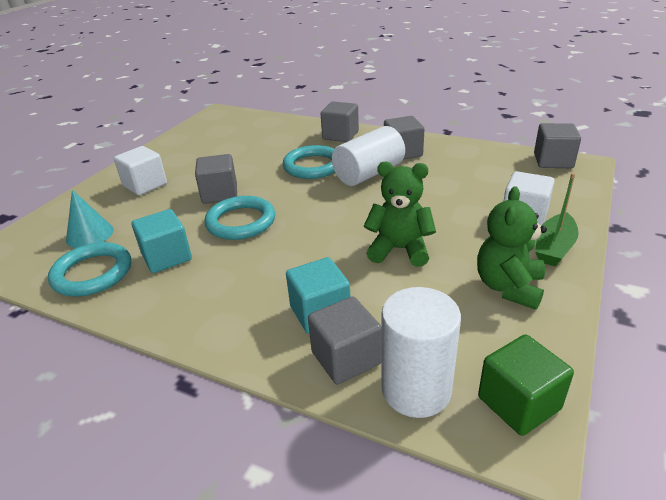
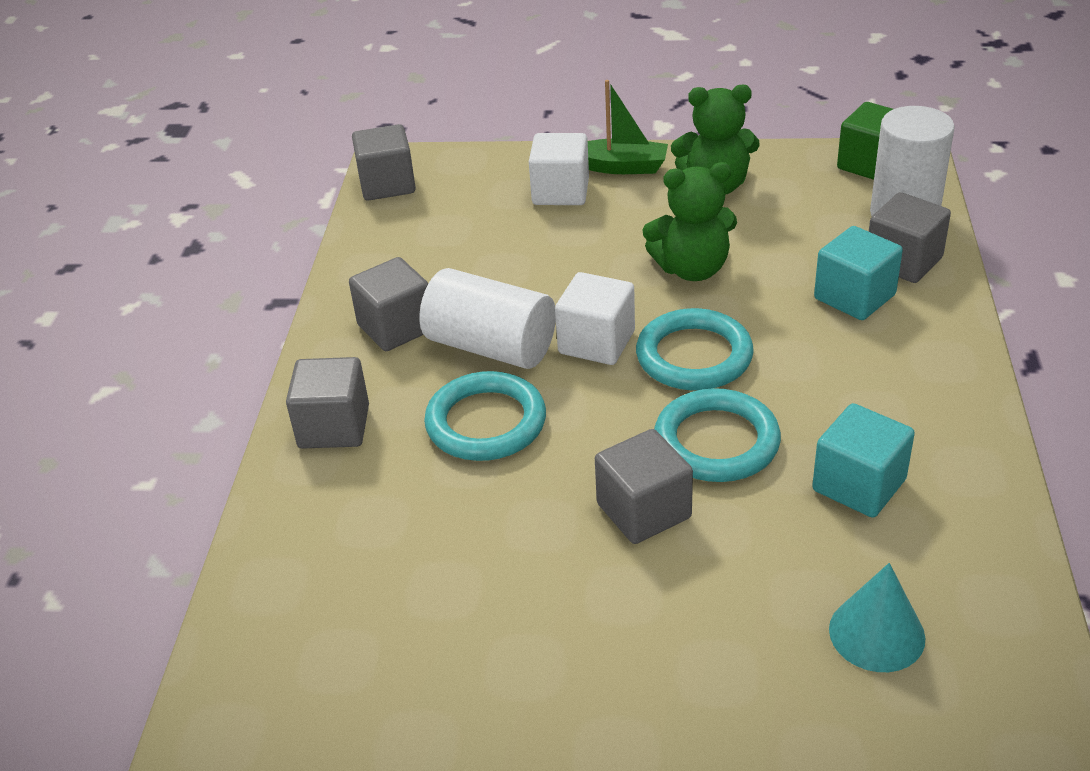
camera: 110 degrees left, 5 degrees up
turquoise ring [48,242,131,297] -> turquoise ring moved to [636,308,754,390]
white cube [114,146,167,196] -> white cube moved to [555,272,635,365]
green teddy bear [364,161,436,267] -> green teddy bear turned 90 degrees counterclockwise [643,162,737,281]

